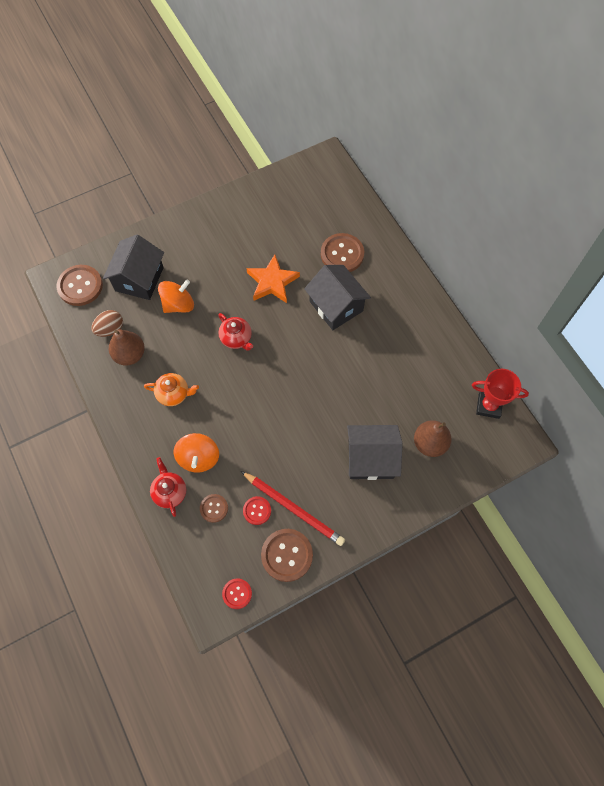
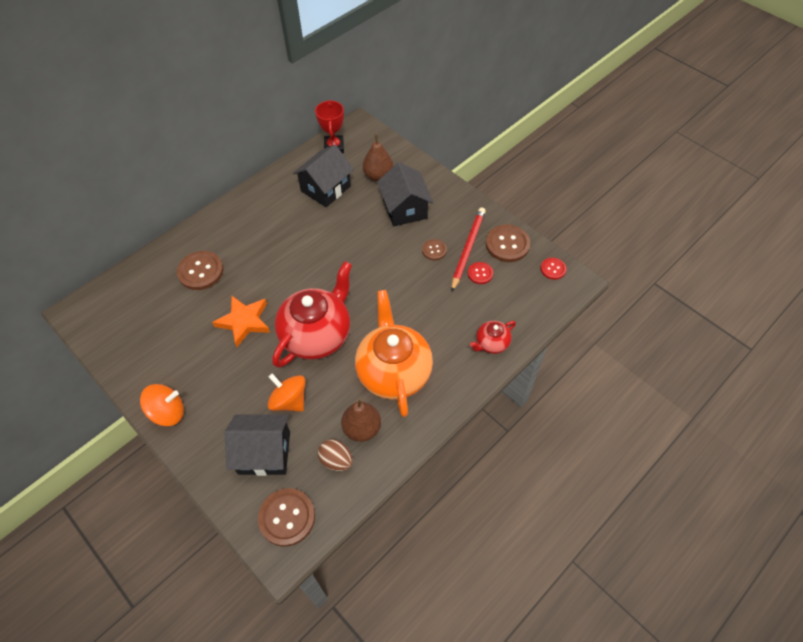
camera: 105 degrees left, 10 degrees down
orange teapot [144,373,199,406] -> orange teapot [355,290,433,417], size x2.14
orange spinning top [174,433,219,473] -> orange spinning top moved to [140,384,184,426]
brown button [200,494,228,523] -> brown button moved to [422,239,447,260]
red teapot [218,313,253,351] -> red teapot [272,261,352,368], size x2.14
black house [304,265,371,330] -> black house moved to [293,145,354,207]

